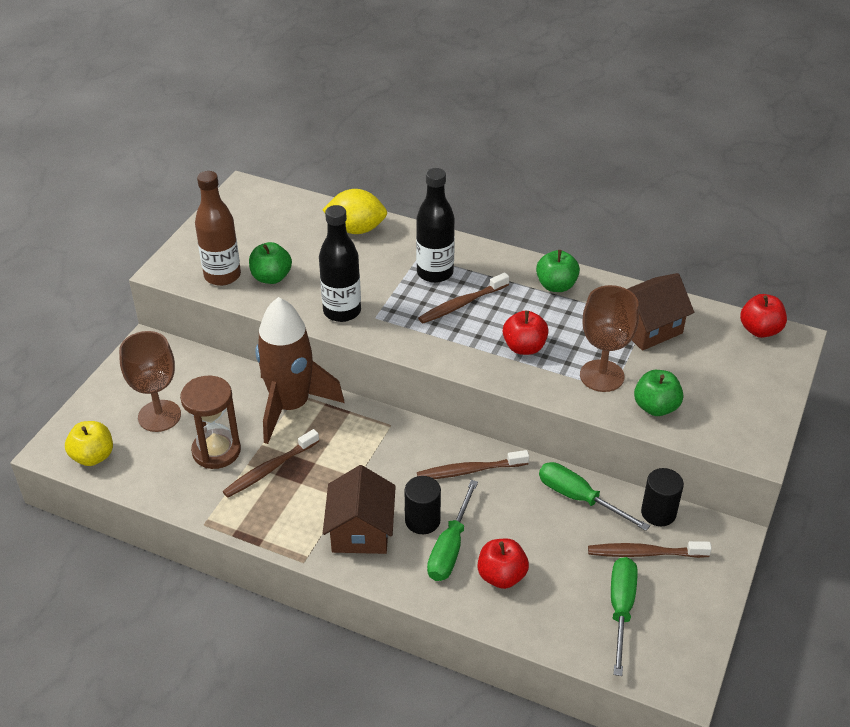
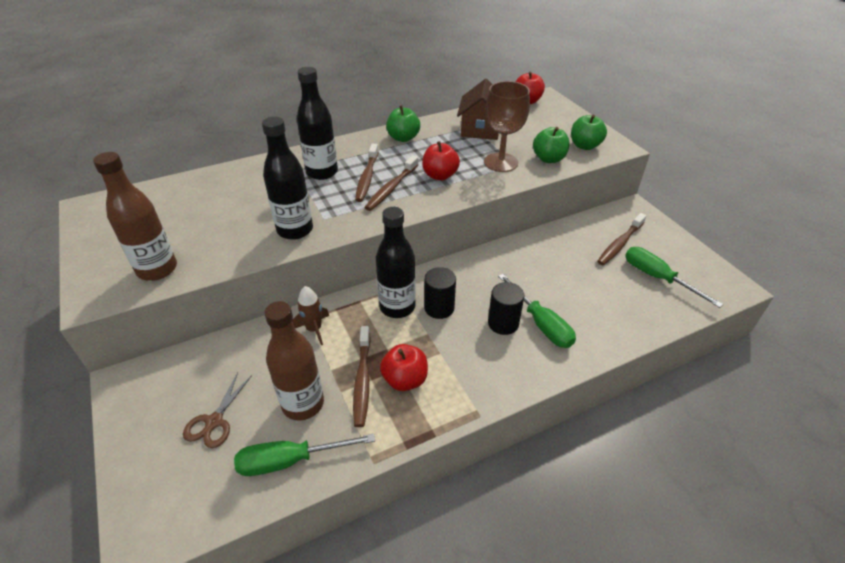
camera: 50 degrees left, 0 degrees up
yellow apple [65,421,113,466] -> none
brown goblet [119,331,181,432] -> brown scissors [183,372,252,448]
brown hourglass [180,376,241,469] -> brown bottle [265,301,324,421]
green apple [249,242,292,284] -> green apple moved to [571,115,607,150]
brown rocket [255,297,345,444] -> brown rocket [292,286,329,345], size x0.43
yellow lemon [322,189,387,234] -> none
brown house [323,465,396,554] -> none
brown toothbrush [417,450,529,479] -> brown toothbrush moved to [364,155,419,211]
red apple [478,539,529,589] -> red apple moved to [380,344,428,391]
green screwdriver [539,462,650,531] -> green screwdriver moved to [234,434,375,476]
black cylinder [641,468,684,526] -> black cylinder moved to [424,267,456,319]
none -> black bottle [376,207,416,318]

